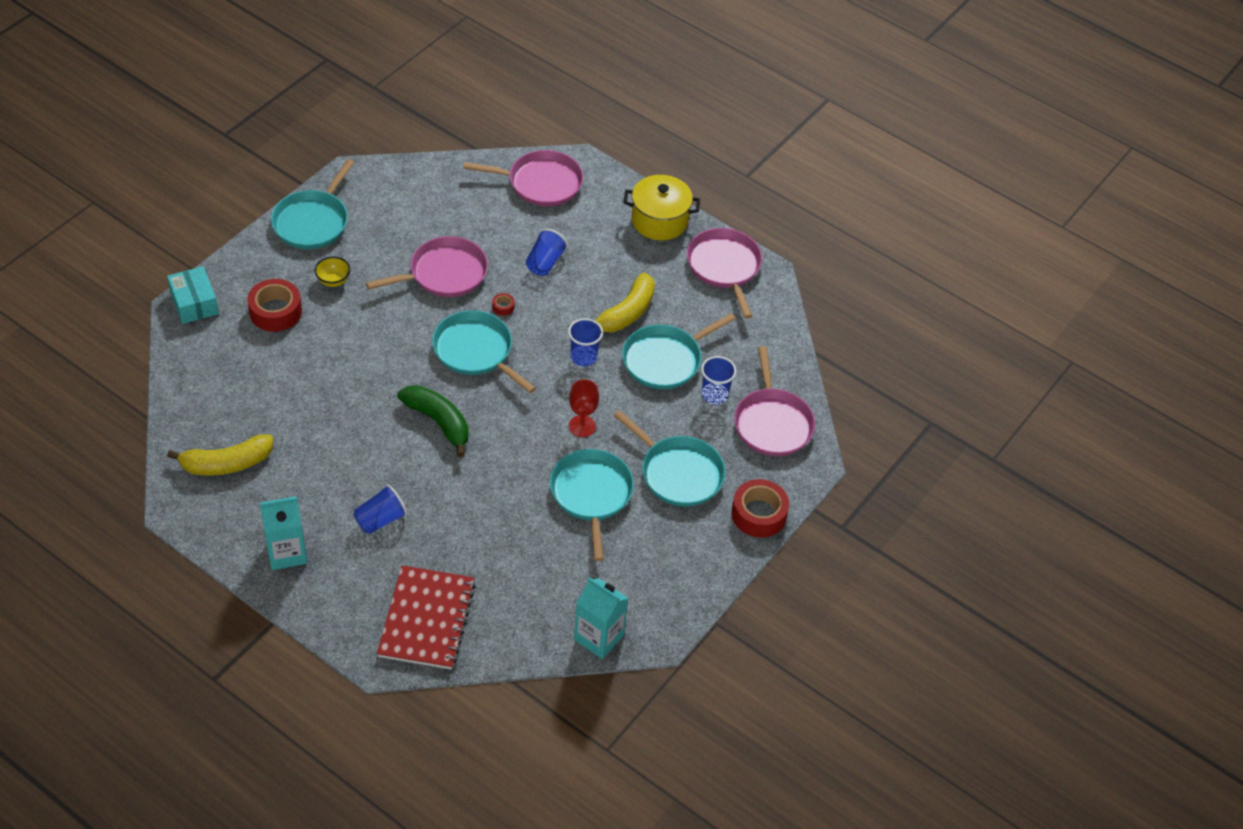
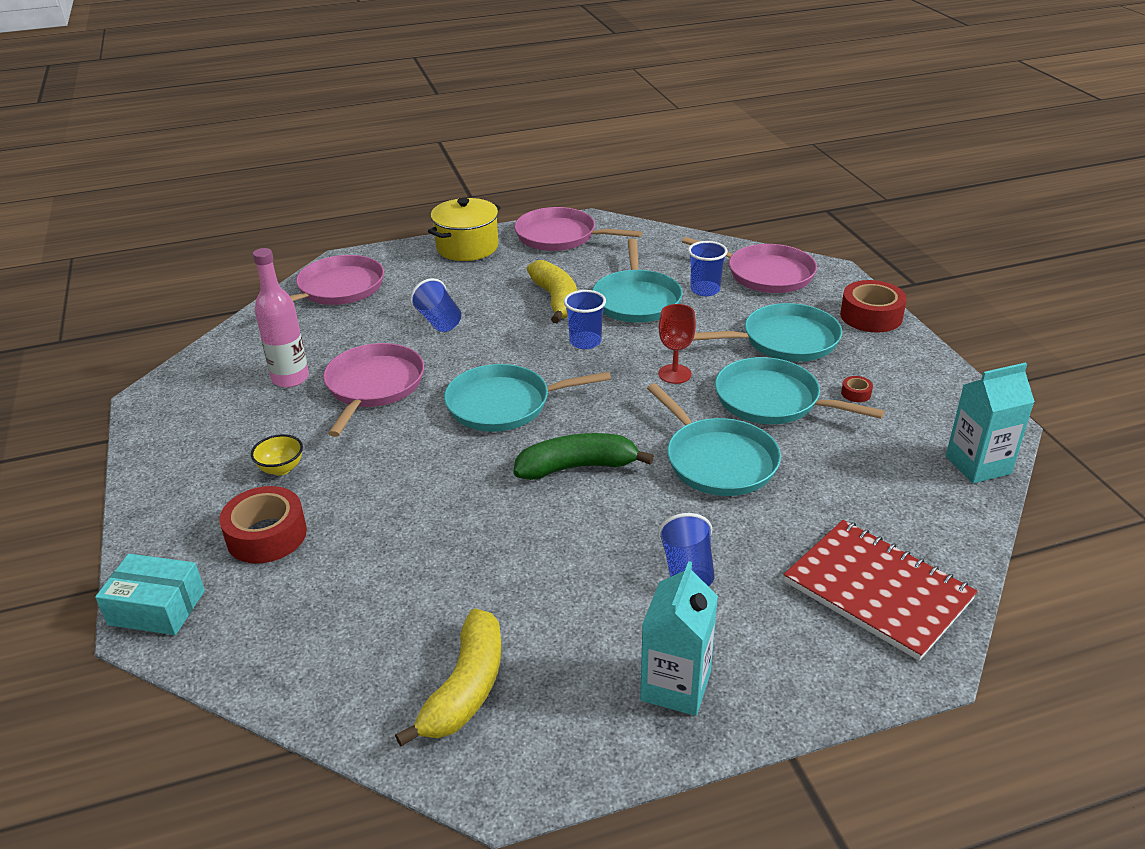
camera: 50 degrees left, 15 degrees down
turquoise pan [271,159,354,249] -> turquoise pan moved to [647,383,781,496]
red tape [492,293,515,316] -> red tape moved to [841,376,873,402]
none -> pink bottle [253,248,309,388]

